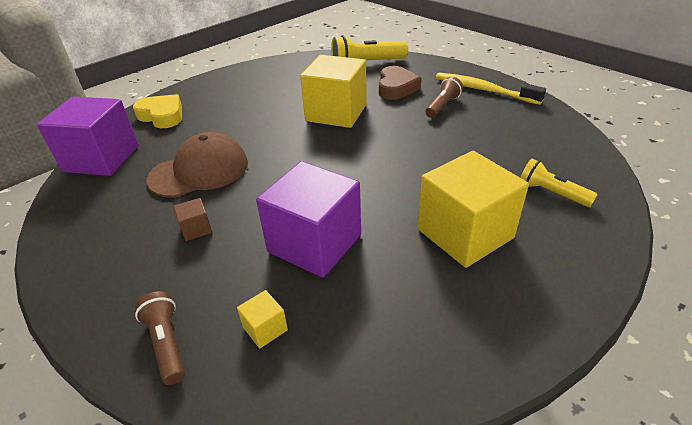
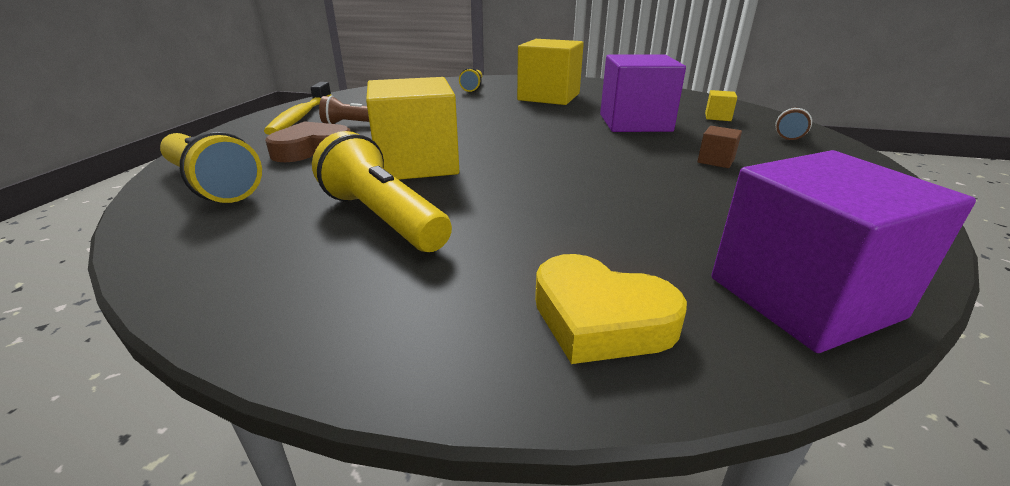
camera: 125 degrees left, 10 degrees down
yellow heart [133,94,182,128] -> yellow heart turned 60 degrees counterclockwise [535,254,687,364]
brown cap [146,132,248,198] -> none
none -> yellow flashlight [312,131,452,252]

